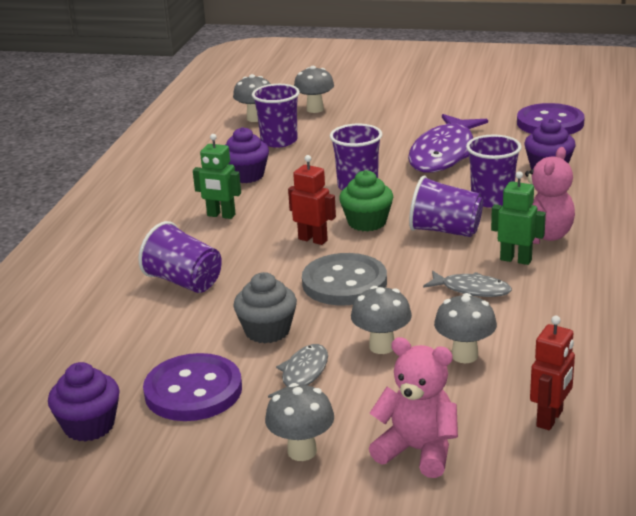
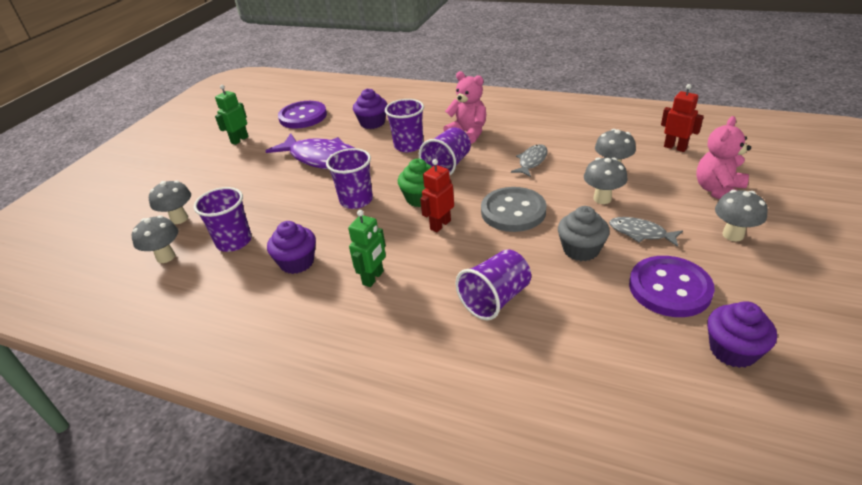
camera: 80 degrees left, 10 degrees up
green robot [491,171,546,265] -> green robot moved to [215,85,249,145]

